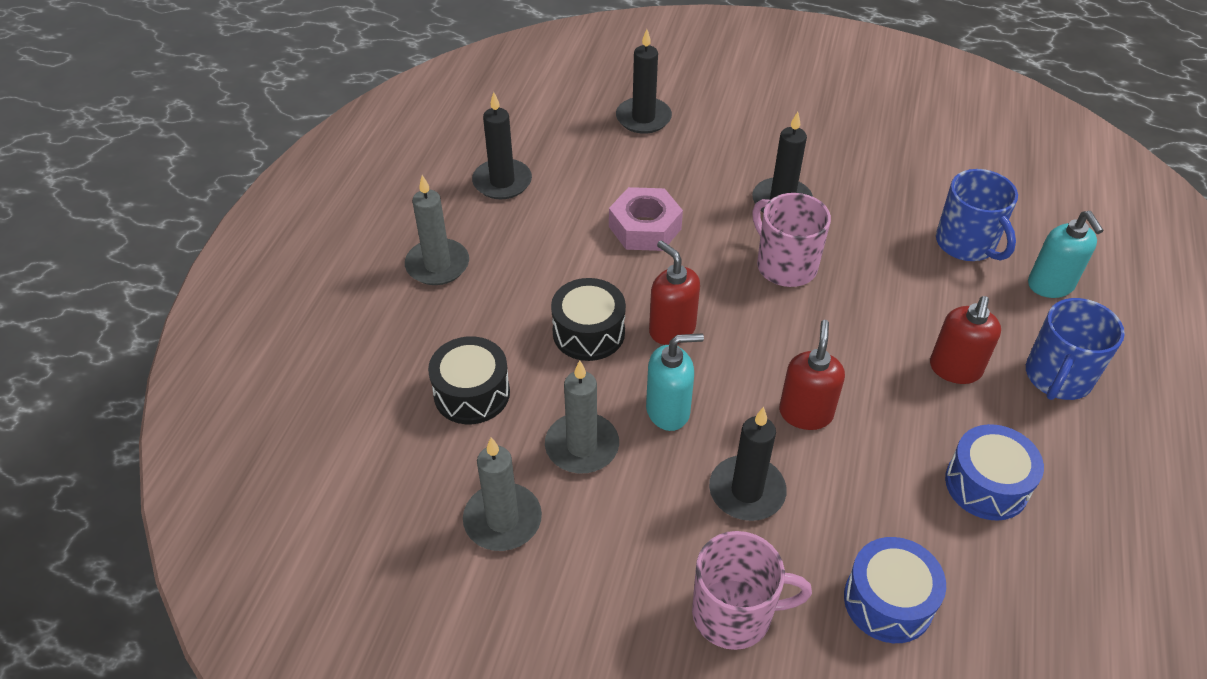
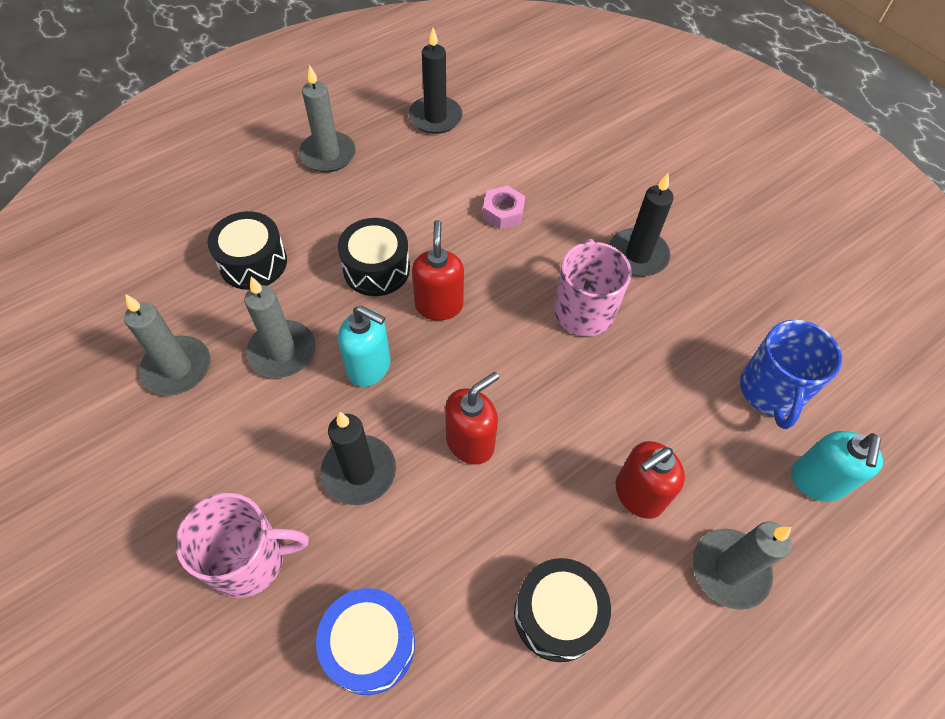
camera: 35 degrees right, 10 degrees up
pink nut [609,187,683,251] -> pink nut [482,185,525,229], size x0.65
black candle [616,29,672,134] -> none
pink mug [692,531,812,650] -> pink mug turned 45 degrees counterclockwise [175,493,309,598]
blue drum [945,424,1044,521] -> black drum [514,558,611,662]
blue mug [1026,298,1125,400] -> grey candle [693,522,792,610]

